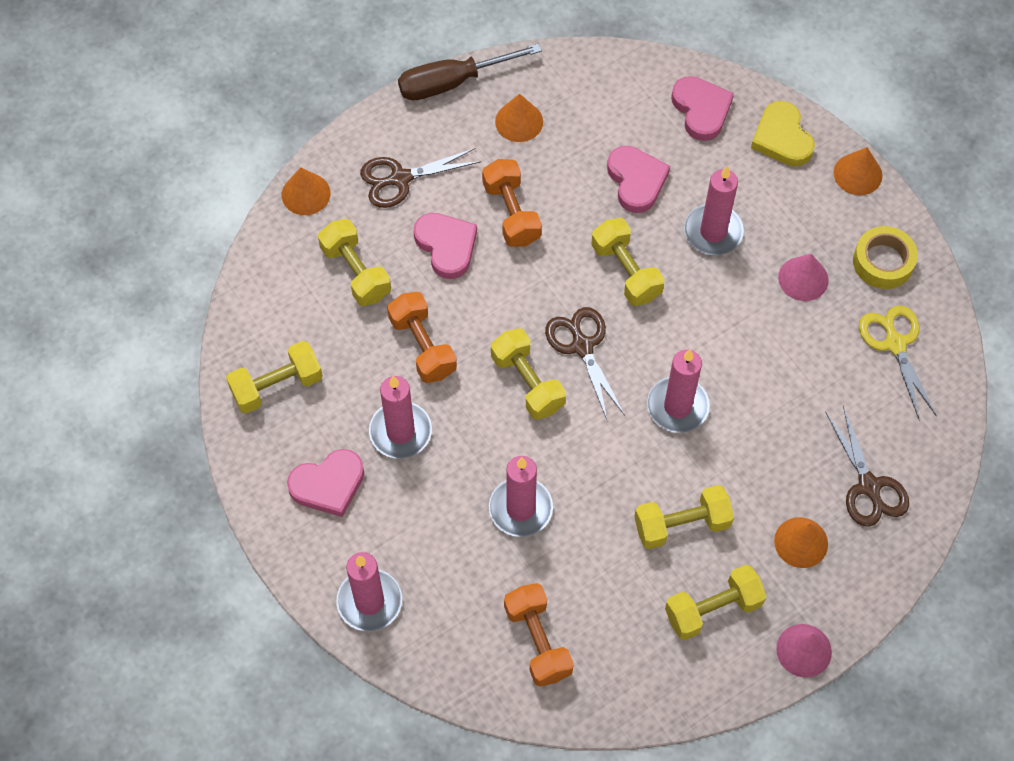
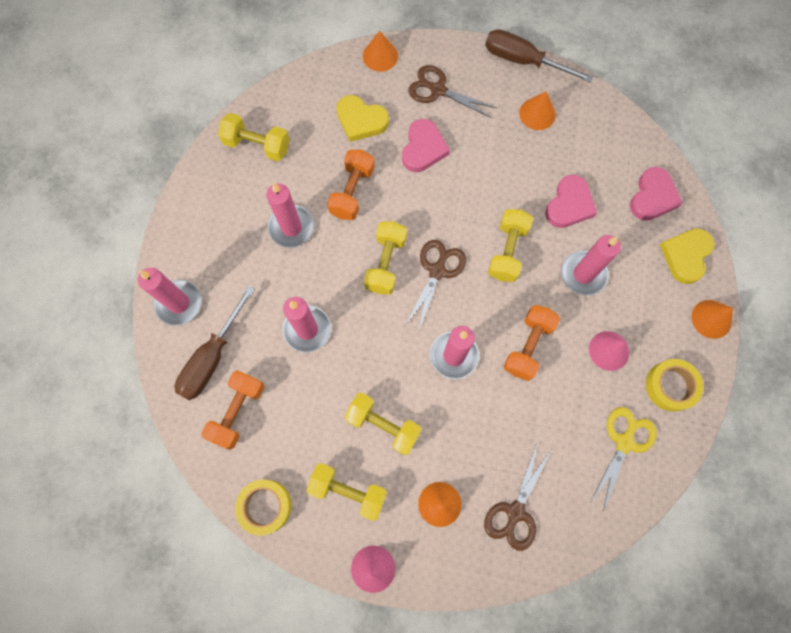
camera: 45 degrees right, 10 degrees up
pink heart [287,449,364,517] -> none
yellow dumbbell [318,219,391,306] -> yellow heart [336,95,389,142]
orange dumbbell [482,159,542,247] -> orange dumbbell moved to [504,305,560,381]
none -> brown screwdriver [175,285,255,400]
none -> yellow tape [235,480,291,535]

